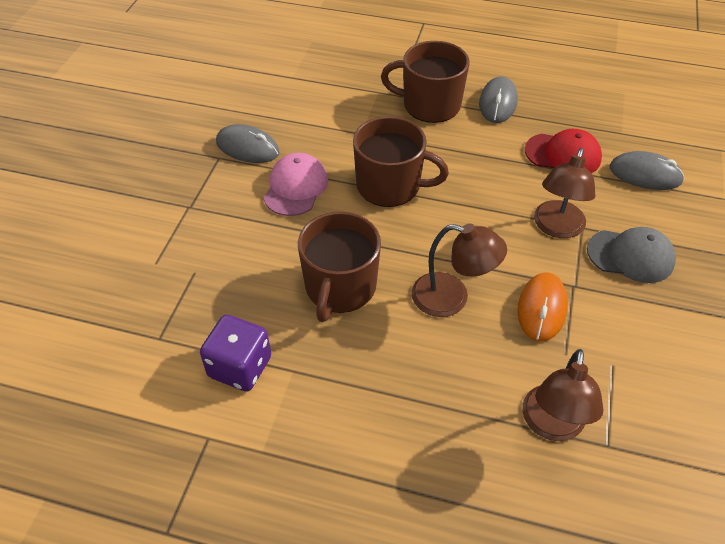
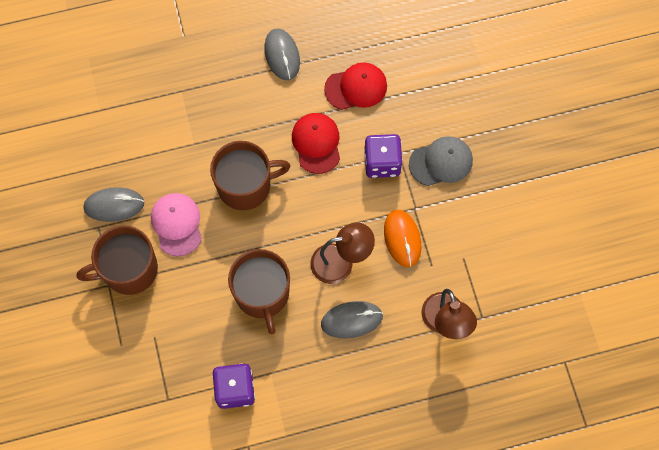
camera: 30 degrees left, 20 degrees up
brown mug [381,41,469,123] -> brown mug moved to [77,226,158,295]
brown lamp [534,148,595,238] -> purple dice [364,134,403,178]
grey mouse [609,151,684,190] -> grey mouse moved to [321,301,383,339]
none -> red cap [292,113,340,174]

